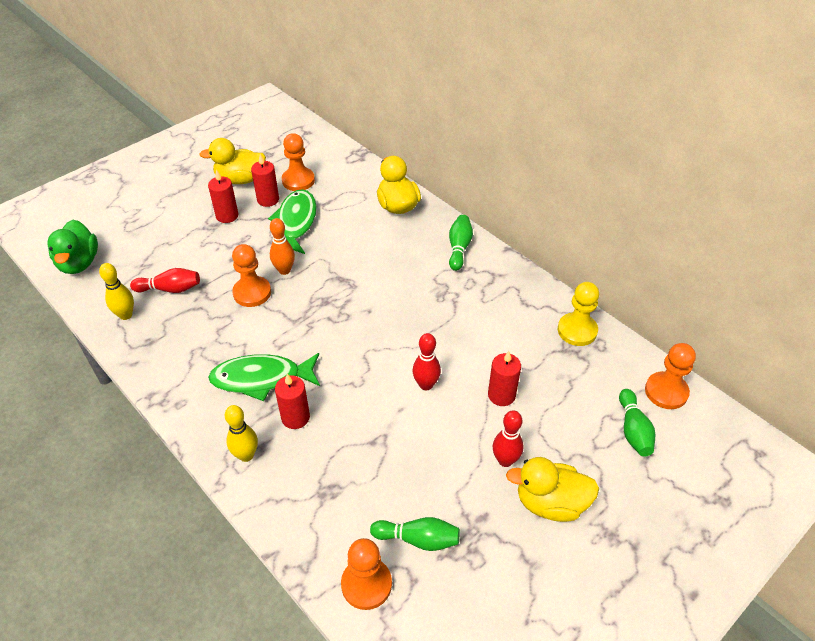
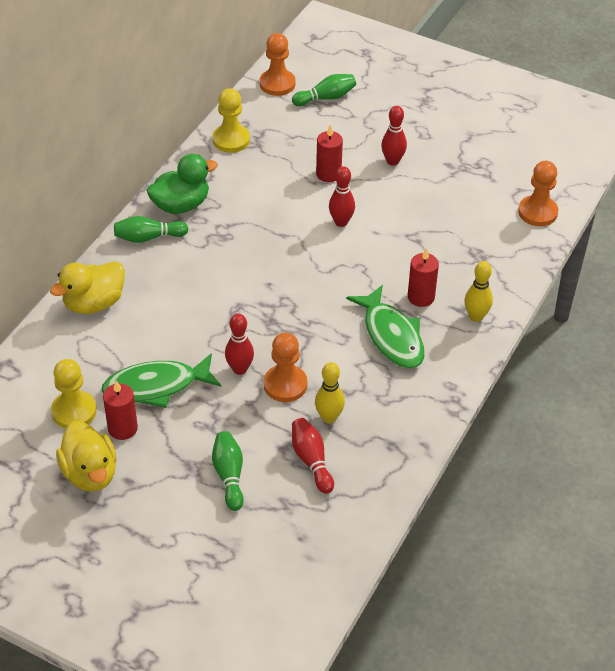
camera: 110 degrees left, 0 degrees up
green duck [47,220,98,274] -> green duck moved to [147,154,218,214]
yellow bowling pin [99,263,134,320] -> yellow bowling pin moved to [315,362,345,423]
red candle [208,169,238,223] -> none
orange bowling pin [270,218,295,275] -> red bowling pin [225,314,254,375]
orange pawn [282,133,315,191] -> yellow pawn [51,359,97,429]
green bowling pin [370,517,460,551] -> green bowling pin moved to [212,431,244,511]
yellow duck [506,457,599,522] -> none

